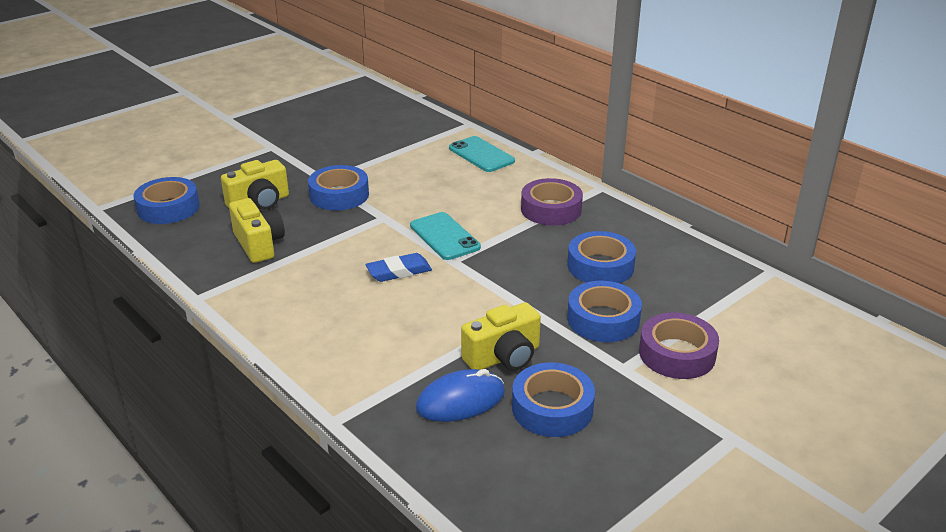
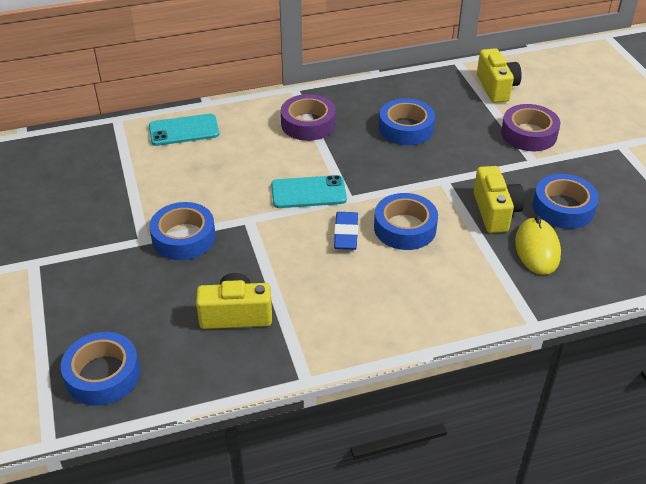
camera: 65 degrees left, 10 degrees up
yellow camera [221,160,289,210] -> yellow camera moved to [477,48,522,103]
blue mouse [416,369,505,422] -> yellow mouse [515,216,561,275]
blue tape [567,281,642,342] -> blue tape moved to [374,193,438,250]

